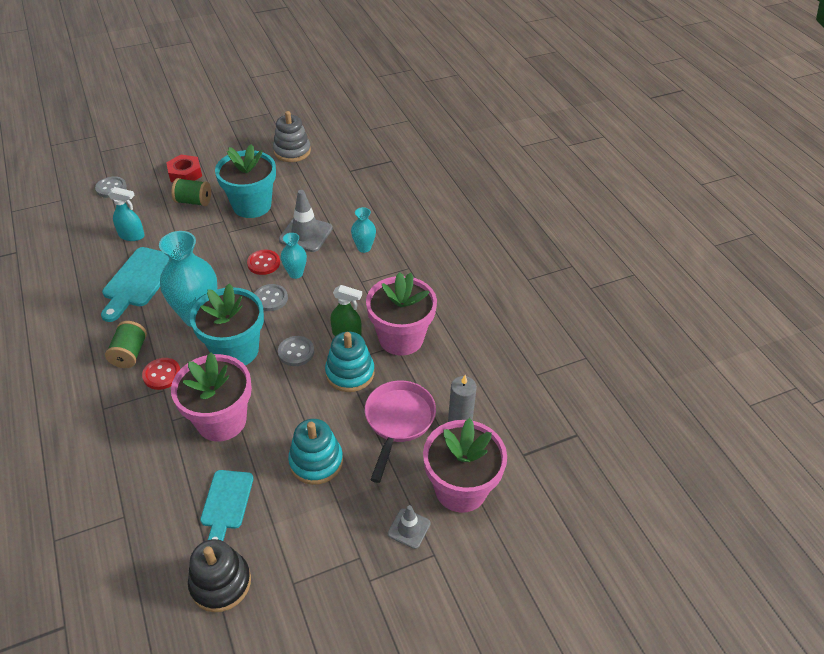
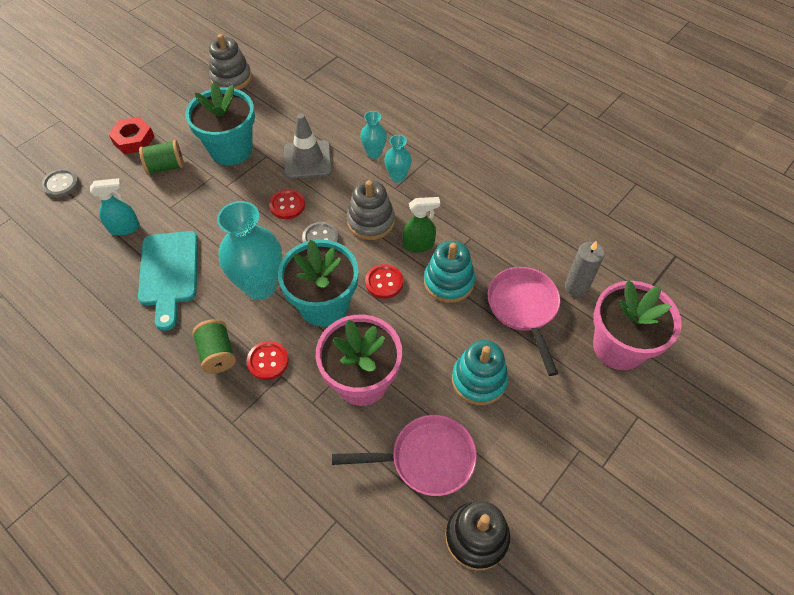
camera: 25 degrees left, 10 degrees up
turquoise cutting board [200,470,253,541] -> pink pan [332,415,477,496]
grey button [278,336,314,366] -> red button [365,264,403,299]
turquoise vase [281,233,307,279] -> turquoise vase moved to [384,135,412,183]
pink flower pot [366,272,437,356] -> none
grey traffic cone [388,505,431,549] -> none
none -> grey stacking toy [347,180,395,240]

